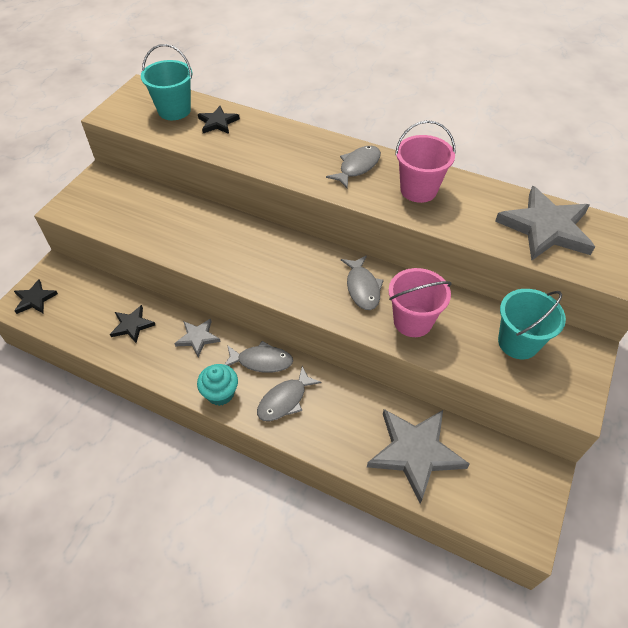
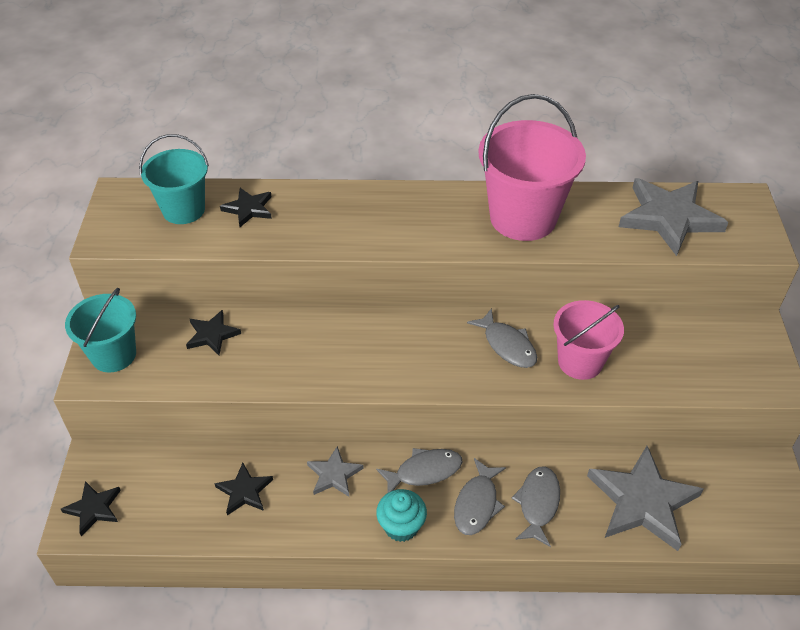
camera: 25 degrees left, 5 degrees down
grey fish [326,146,381,188] -> grey fish moved to [511,467,560,547]
pink bucket [395,120,456,203] -> pink bucket [478,94,586,241], size x1.57
turquoise bucket [498,289,566,359] -> turquoise bucket moved to [65,288,136,372]
none -> black star [186,310,241,355]

